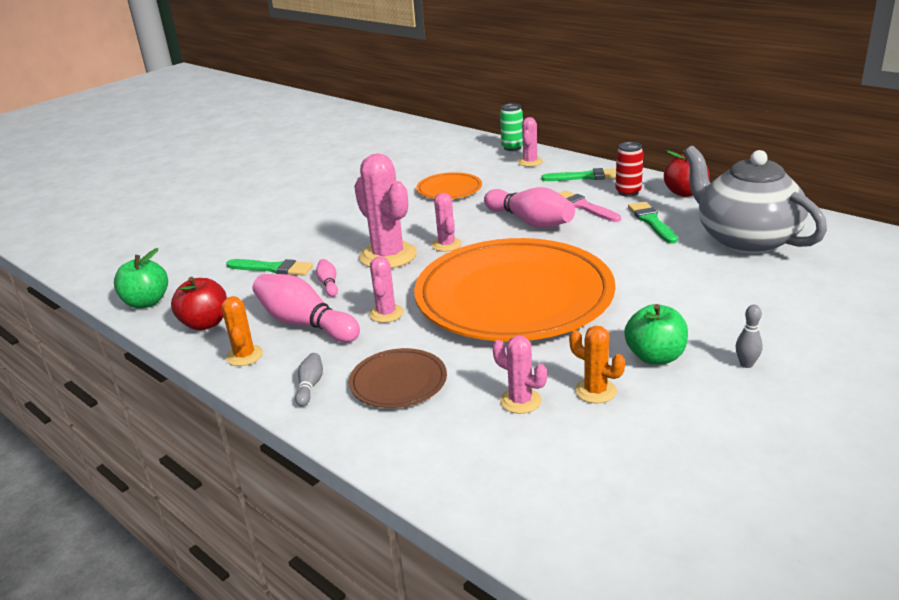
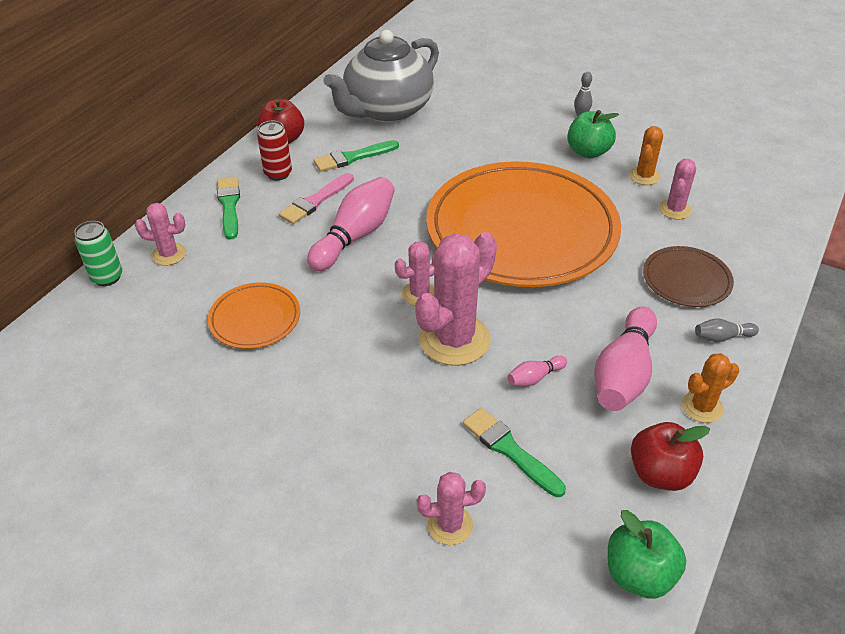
camera: 105 degrees left, 15 degrees up
green brush [227,259,313,276] -> green brush turned 45 degrees counterclockwise [463,408,566,497]
pink cactus [369,256,403,323] -> pink cactus moved to [417,472,486,545]

